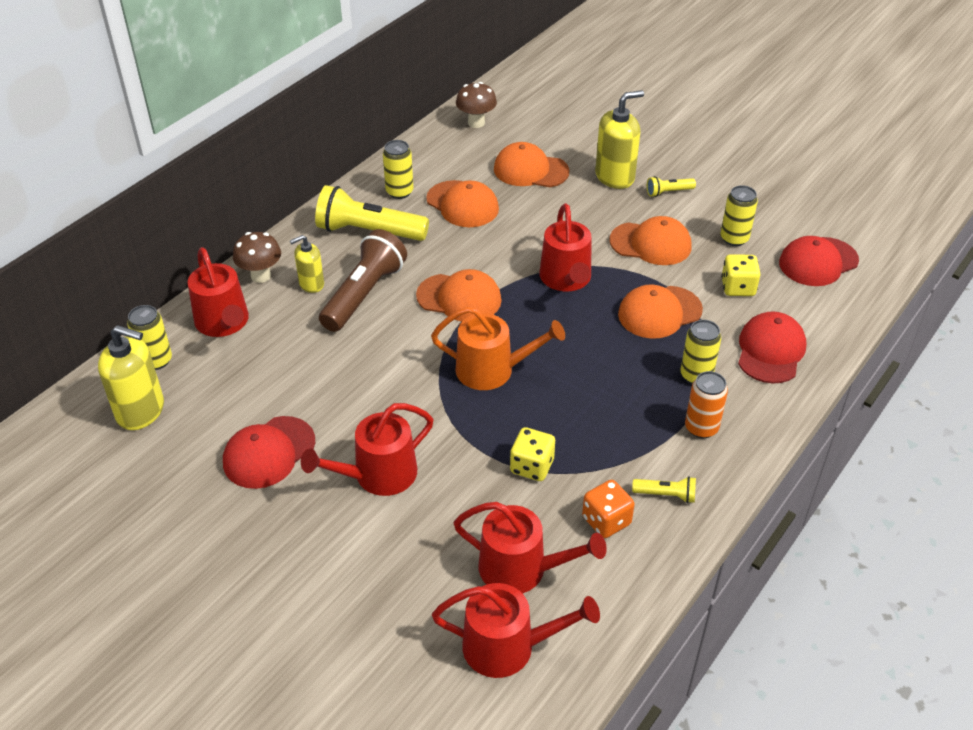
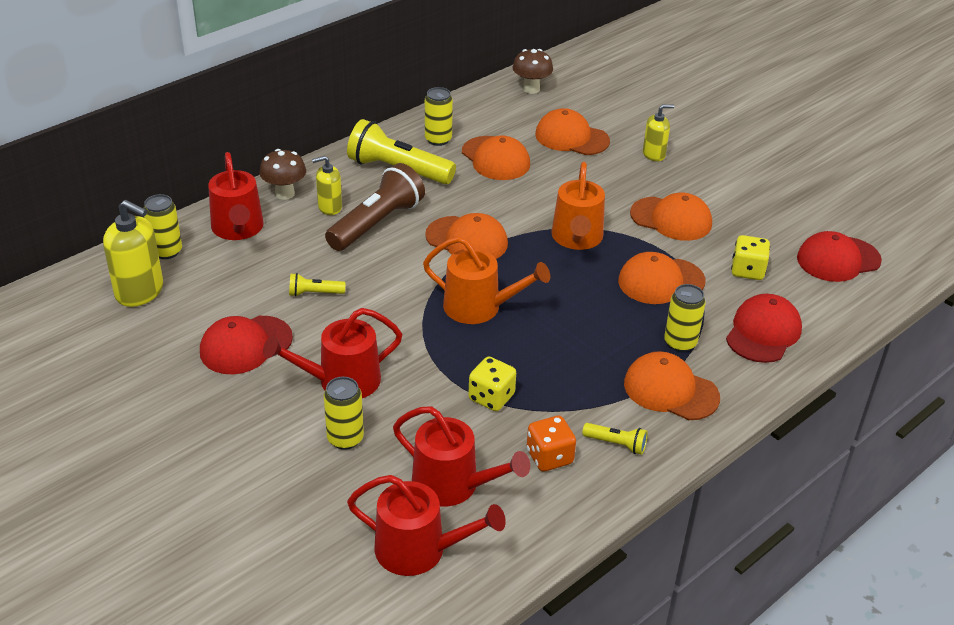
camera: 10 degrees right, 5 degrees down
red watering can [539,203,591,291] -> orange watering can [552,162,605,250]
yellow soap dispenser [595,90,644,189] -> yellow soap dispenser [643,104,674,161], size x0.60
yellow flashlight [647,176,696,197] -> yellow flashlight moved to [289,273,346,297]
orange can [685,371,728,438] -> orange cap [624,351,720,420]
yellow can [721,185,758,246] -> yellow can moved to [324,377,364,450]

